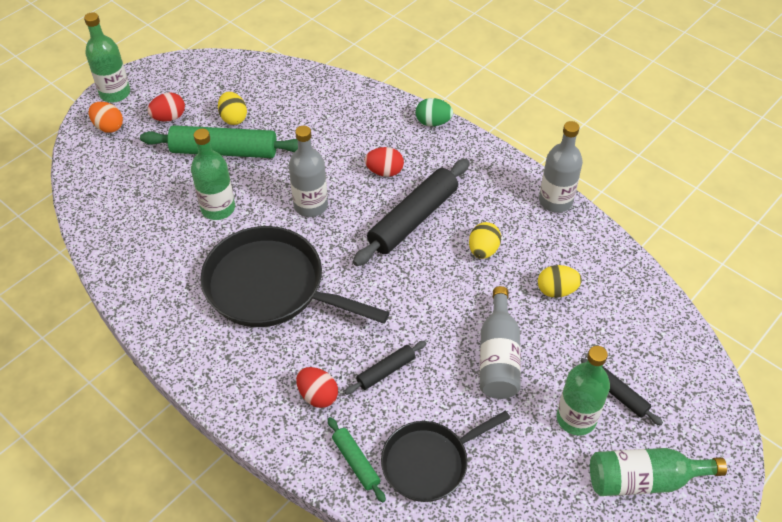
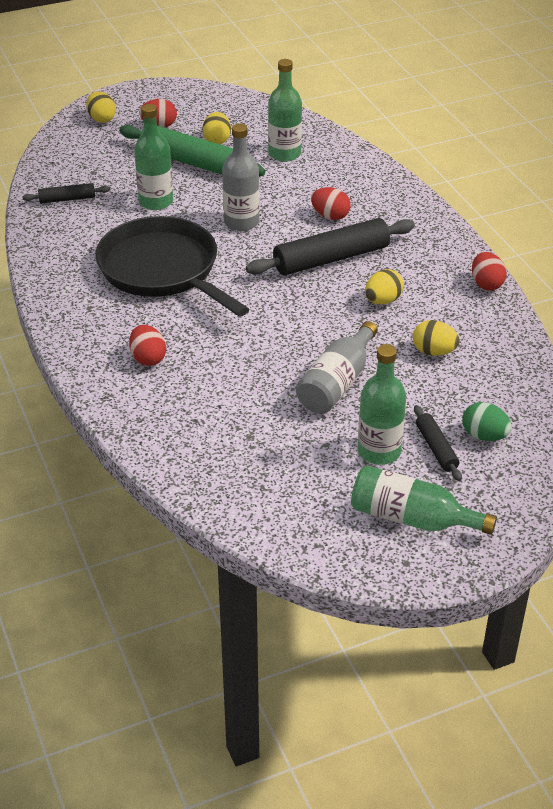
camera: 25 degrees right, 10 degrees down
green bottle [84,12,130,102] -> green bottle moved to [268,59,302,162]
orange egg [89,102,123,133] -> yellow egg [86,91,116,123]
green rolling pin [328,417,386,502] -> none
black rolling pin [344,341,426,395] -> black rolling pin moved to [22,183,111,203]
black pan [381,411,510,502] -> none
green egg [416,98,453,126] -> green egg moved to [463,402,512,441]
grey bottle [539,121,583,213] -> red egg [472,252,507,290]

